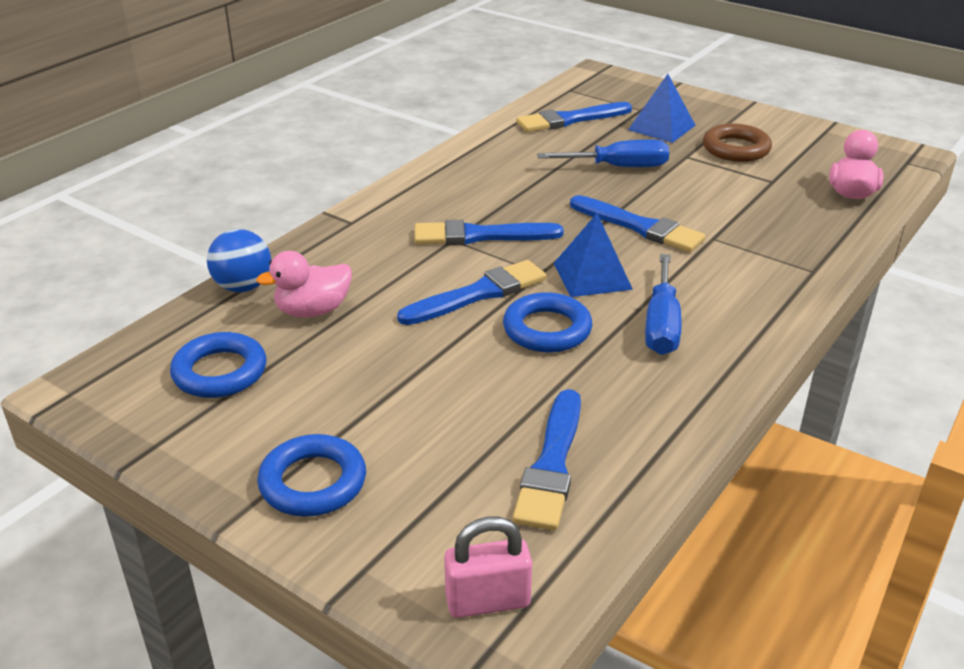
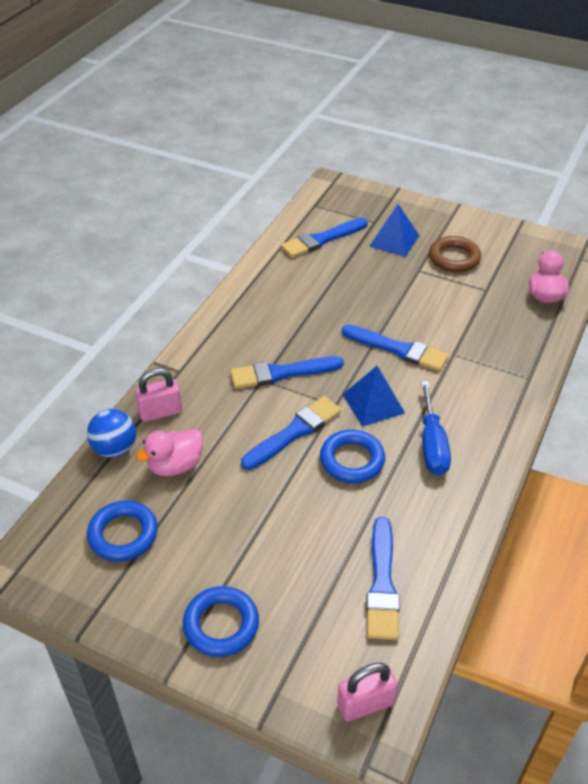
camera: 10 degrees left, 10 degrees up
blue screwdriver [537,139,669,167] -> none
none -> pink padlock [135,368,182,422]

